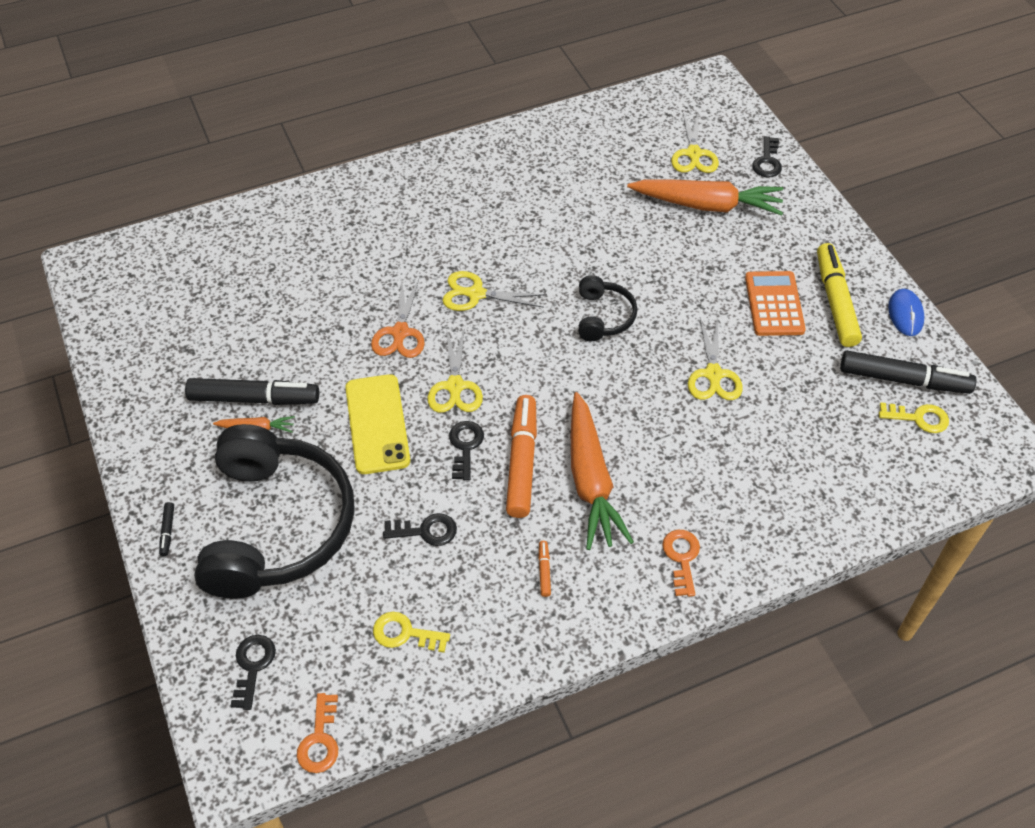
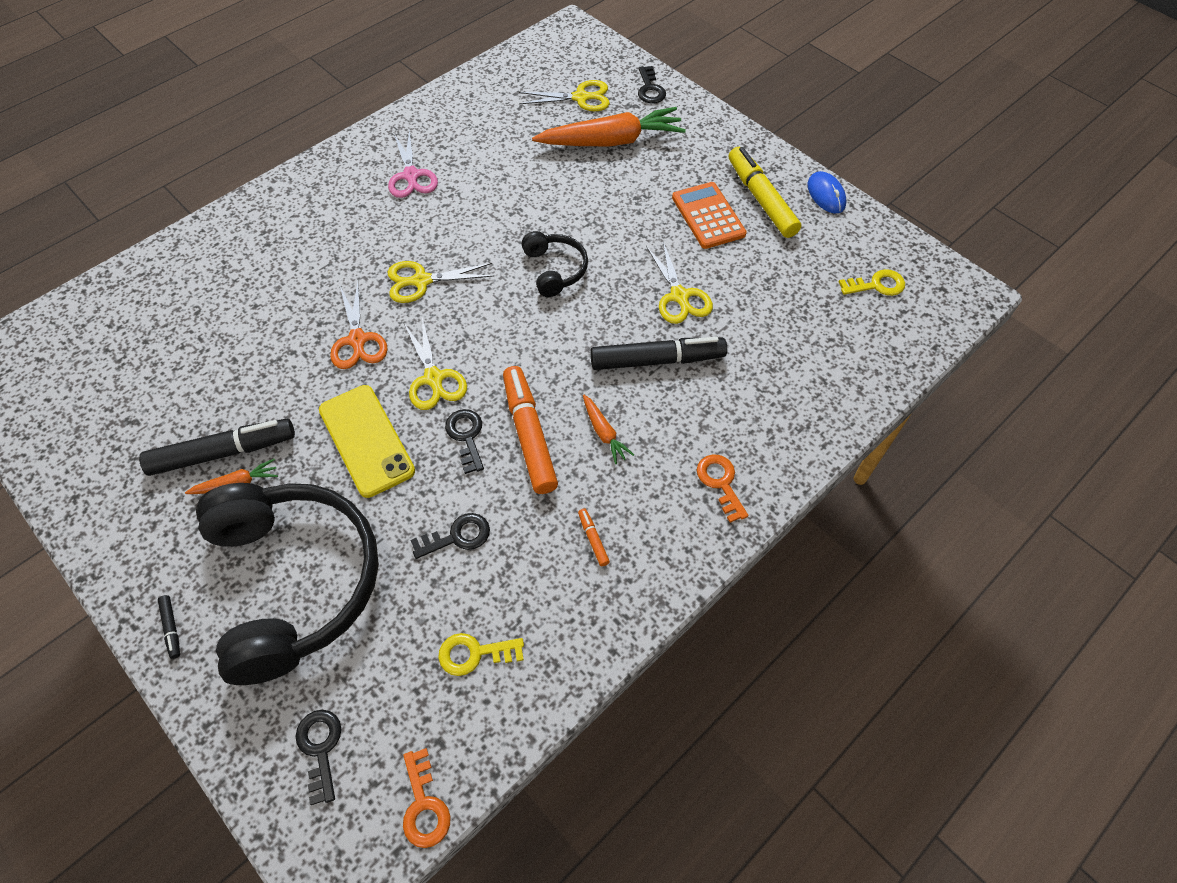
camera: 20 degrees left, 5 degrees up
orange carrot [571,392,634,550] -> orange carrot [583,395,634,464], size x0.45
yellow scissors [671,109,719,173] -> yellow scissors turned 75 degrees counterclockwise [519,80,610,111]
black marker [840,351,976,394] -> black marker moved to [590,337,727,370]
none -> pink scissors [388,129,438,198]

